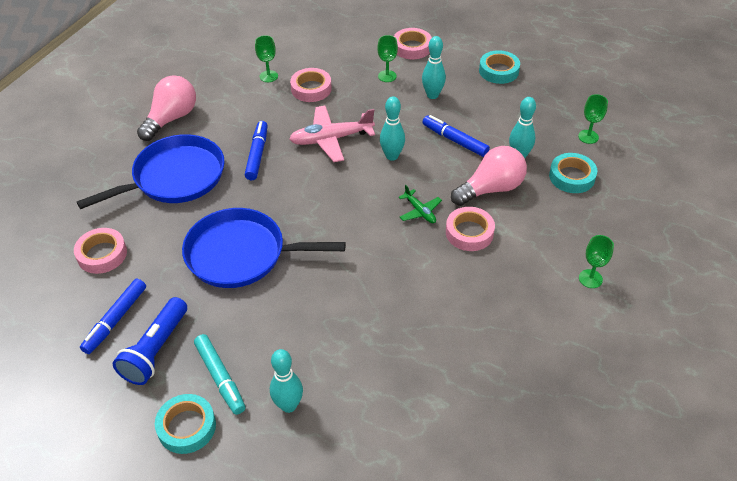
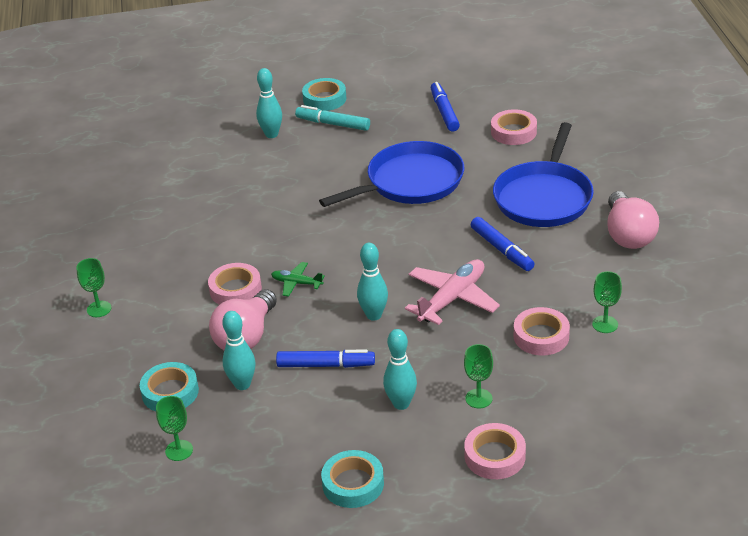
camera: 145 degrees right, 10 degrees down
blue flashlight [113,297,187,385] -> none

